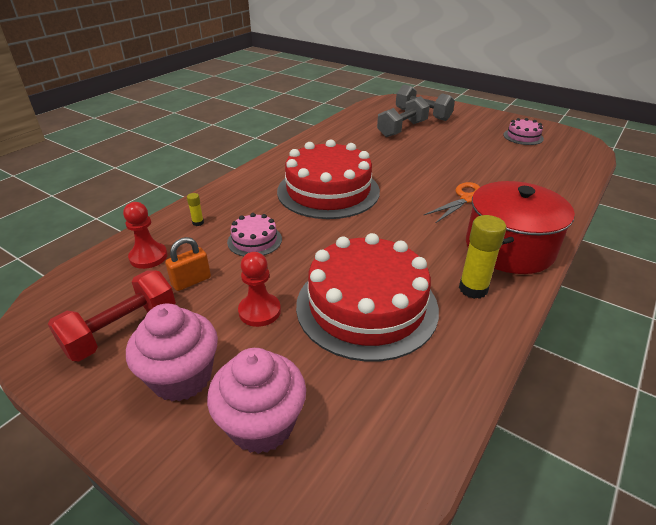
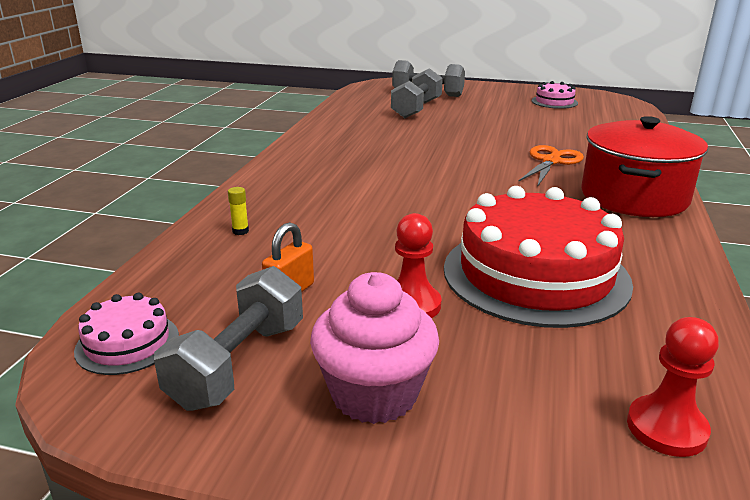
camera: 20 degrees left, 10 degrees down
red dumbbell [48,270,176,361] -> grey dumbbell [154,266,303,411]
red pawn [123,202,168,269] -> red pawn moved to [627,317,719,457]
pink cupcake [207,348,306,454] -> none
pink cake [227,213,282,256] -> pink cake moved to [74,293,179,375]
red cake [277,139,380,219] -> none
yellow glue stick [459,215,506,299] -> none

